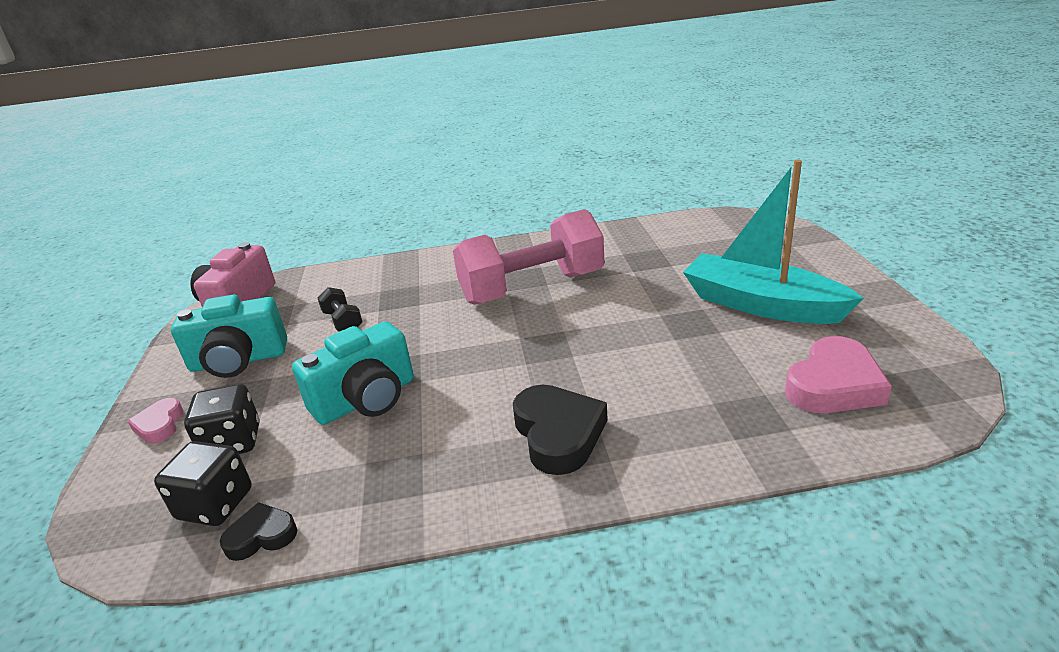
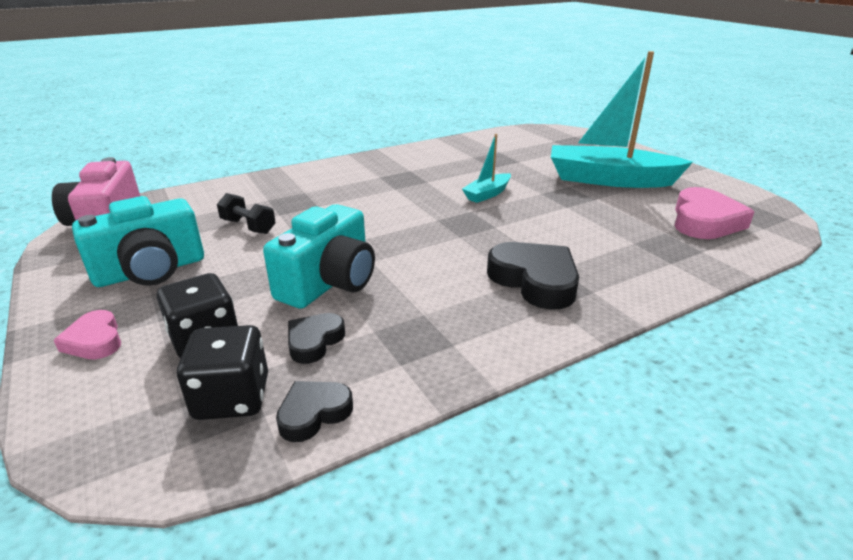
camera: 25 degrees left, 0 degrees up
pink dumbbell [453,209,605,305] -> none
none -> black heart [288,313,345,364]
none -> turquoise boat [462,134,511,203]

